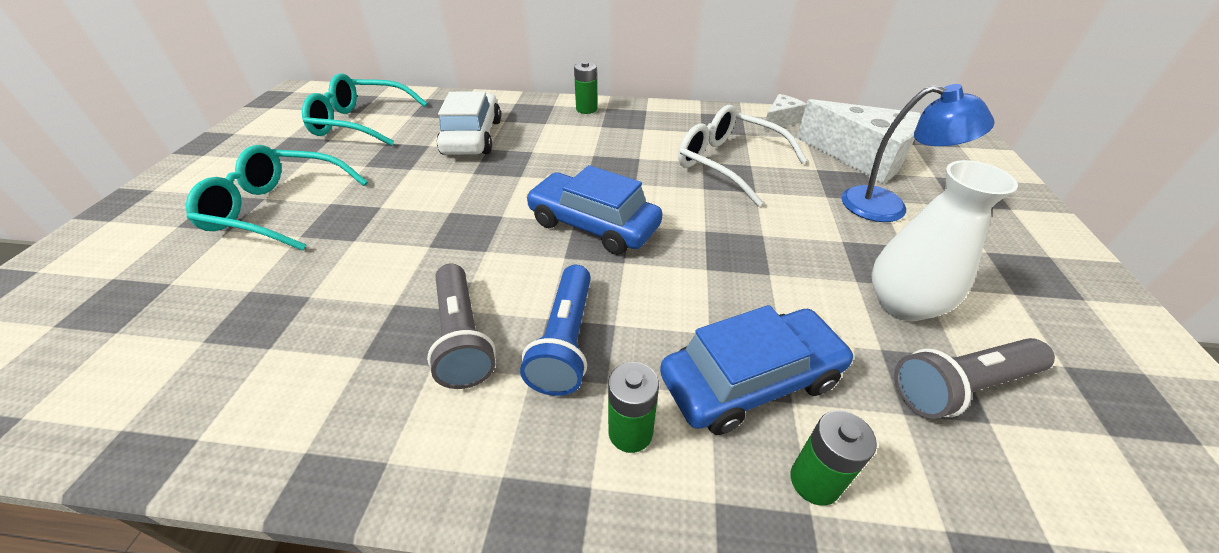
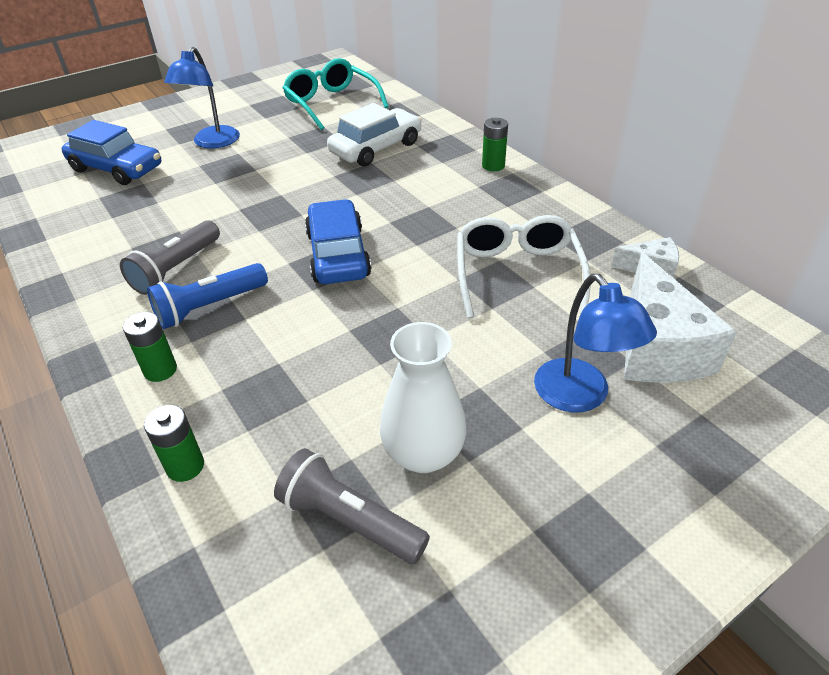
camera: 50 degrees right, 0 degrees up
turquoise glasses [186,145,368,251] -> blue lamp [164,47,240,149]
blue car [660,305,854,435] -> blue car moved to [62,120,161,185]

